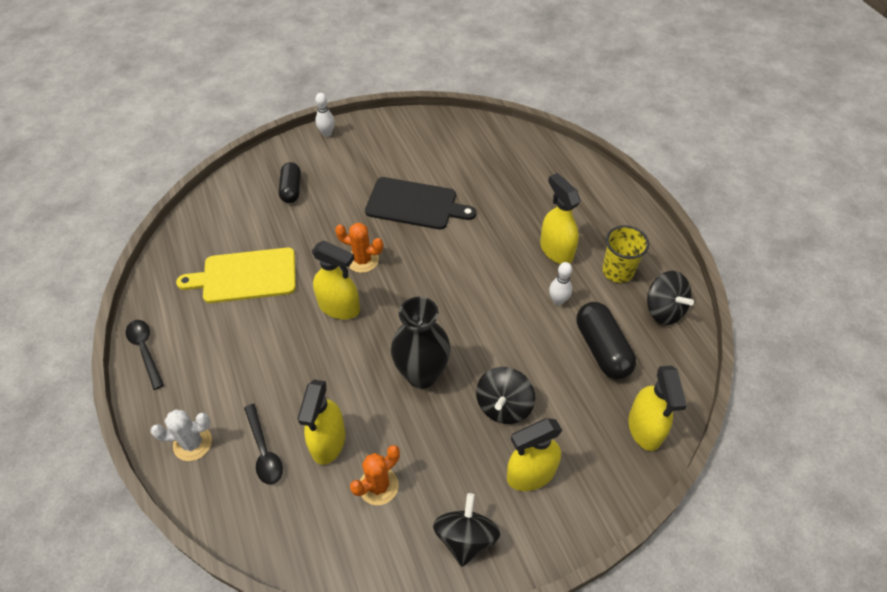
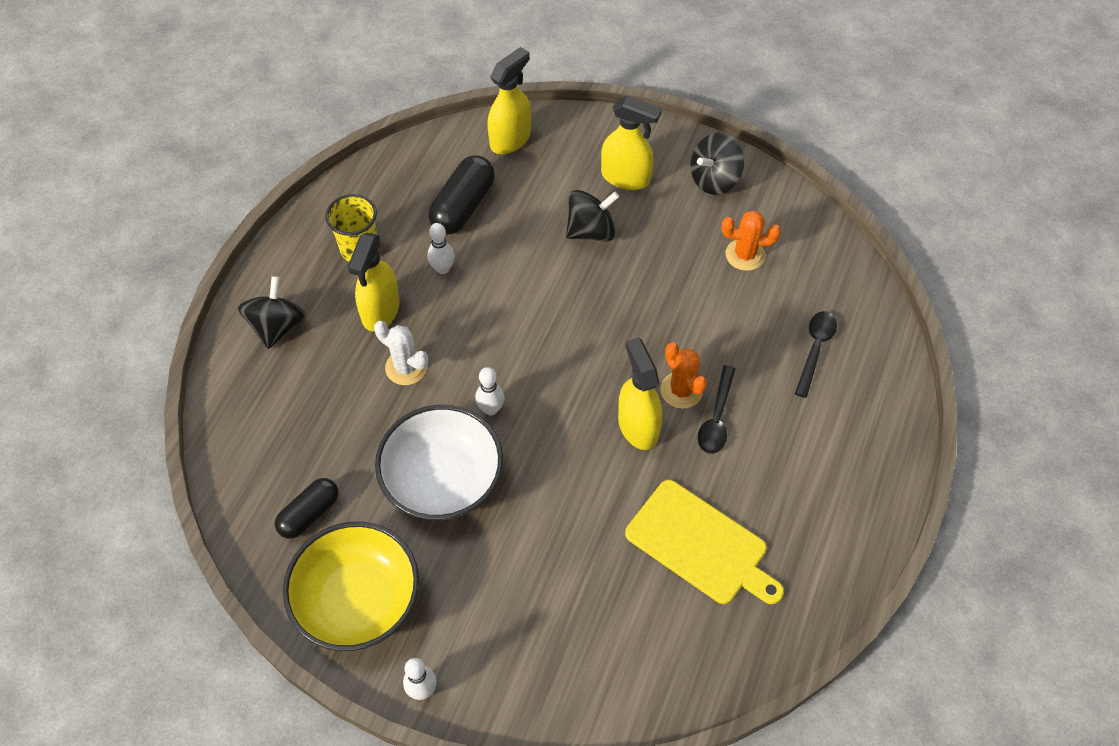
camera: 135 degrees left, 5 degrees up
black spoon [126,320,164,390] -> black spoon moved to [698,365,735,454]
white cactus [151,409,212,461] -> white cactus moved to [374,321,428,385]
black capsule [279,162,301,203] -> black capsule moved to [275,478,338,539]
yellow spray bottle [297,380,345,465] -> none
orange cactus [335,223,383,273] -> orange cactus moved to [660,343,707,409]
black cutting board [365,177,476,230] -> white bowl [375,405,503,520]
black vase [391,297,451,389] -> none
black spinning top [647,271,694,325] -> black spinning top moved to [238,276,306,349]
none -> yellow bowl [283,522,419,651]
none -> white bowling pin [475,367,505,415]

